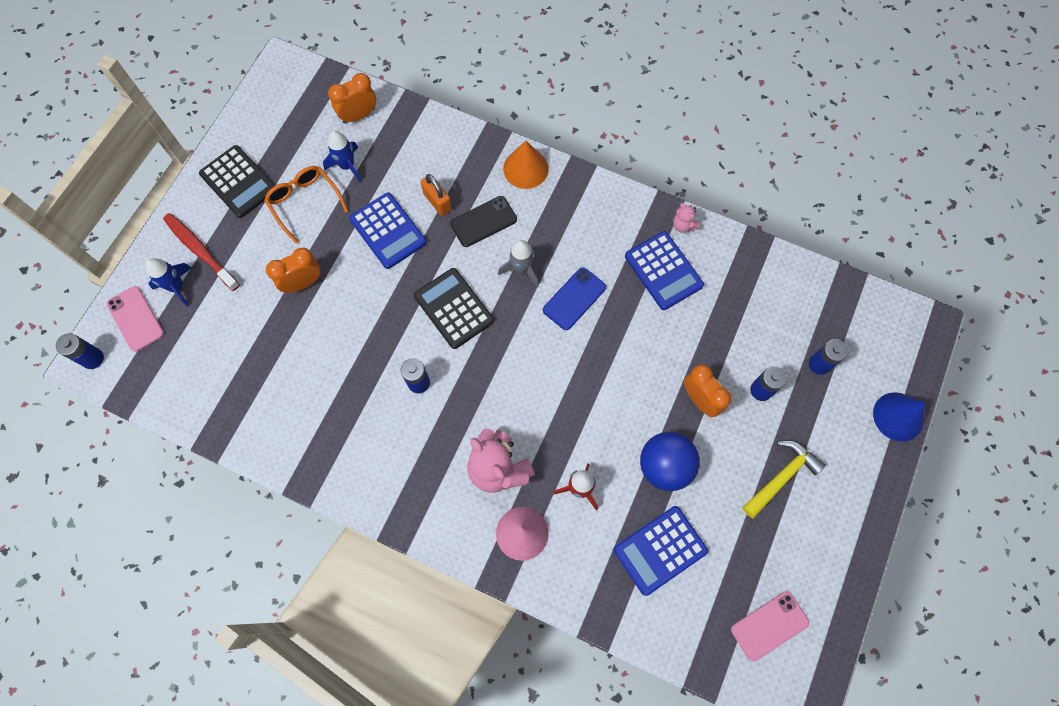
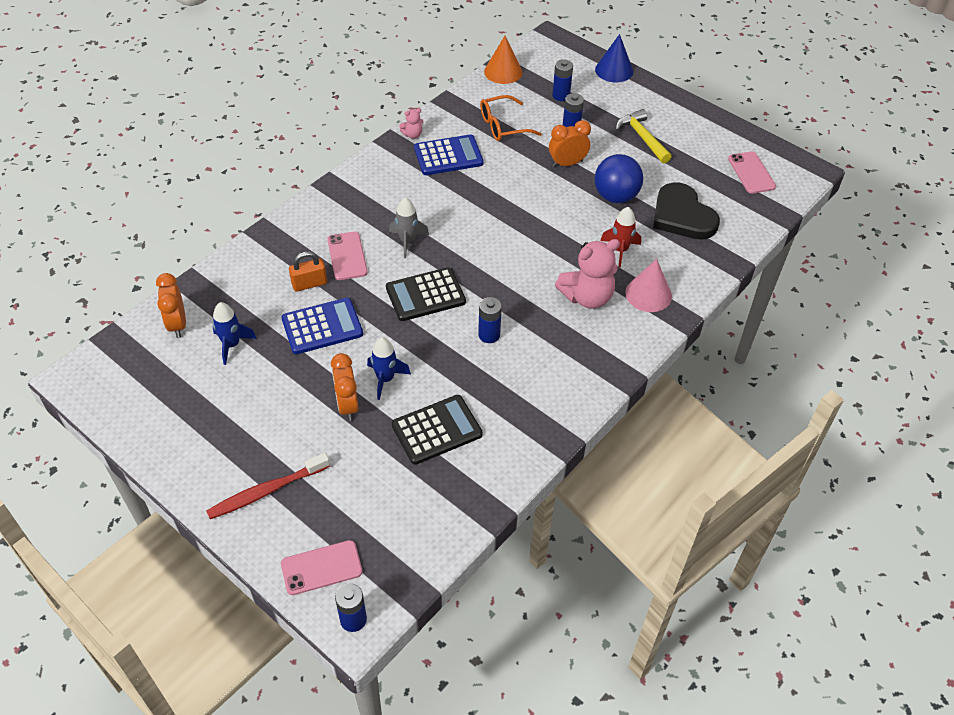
camera: 75 degrees left, 20 degrees down
blue rocket [146,258,192,307] -> blue rocket moved to [367,337,411,400]
black calculator [199,145,276,218] -> black calculator moved to [392,395,483,465]
orange glasses [264,166,348,244] -> orange glasses moved to [480,95,542,141]
black phone [450,196,517,247] -> pink phone [327,232,368,280]
orange cone [503,140,549,189] -> orange cone moved to [484,36,523,84]
blue phone [543,267,606,330] -> none
blue calculator [614,506,708,596] -> black heart [653,182,720,239]

